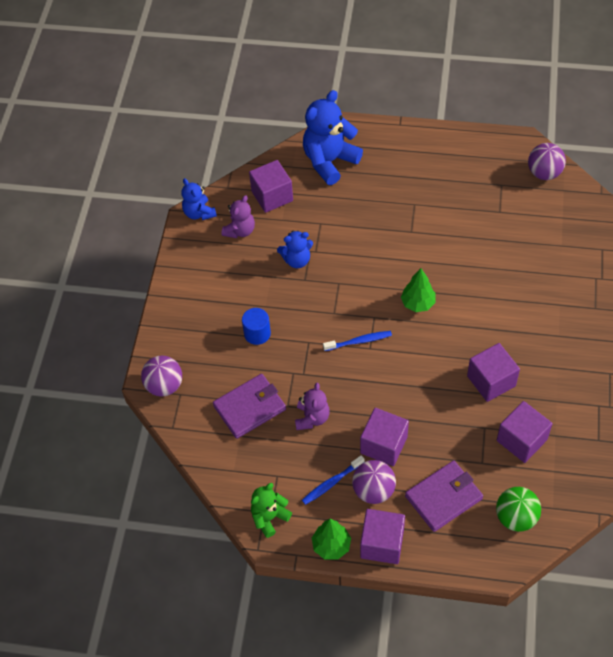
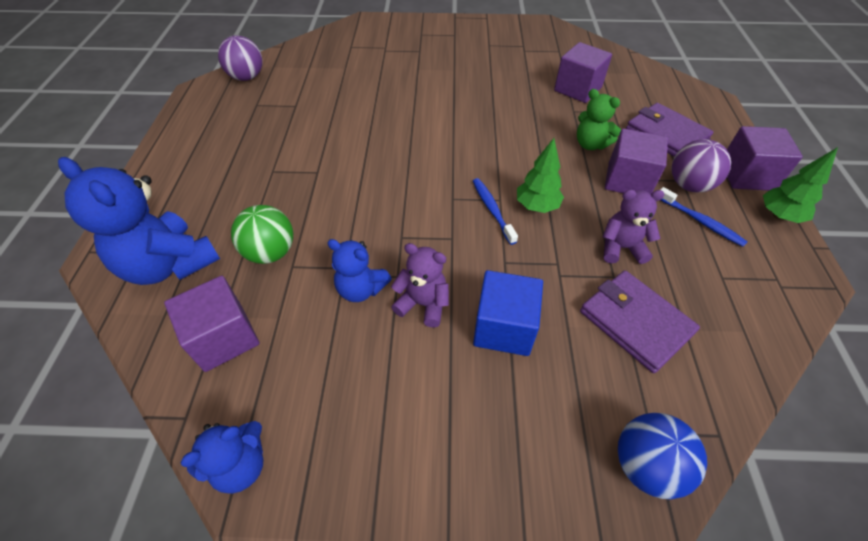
camera: 100 degrees left, 5 degrees down
purple ball [141,356,182,397] -> blue ball [618,413,707,499]
purple teddy bear [222,195,255,238] -> purple teddy bear moved to [391,243,449,328]
blue cylinder [242,308,271,345] -> blue cube [473,270,543,356]
green teddy bear [251,483,292,538] -> green teddy bear moved to [577,89,621,150]
blue teddy bear [277,231,313,268] -> blue teddy bear turned 135 degrees clockwise [327,239,392,302]
green tree [401,268,436,312] -> green tree moved to [517,138,564,213]
purple cube [467,343,520,402] -> none
green ball [496,487,541,532] -> green ball moved to [231,205,293,264]

